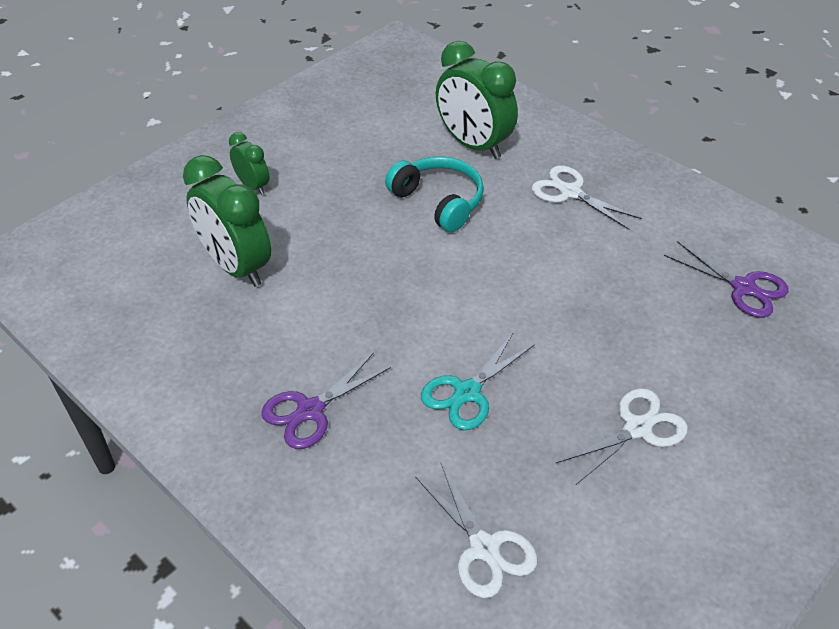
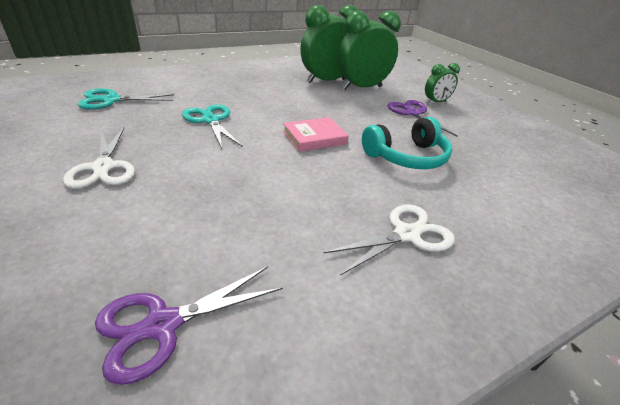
camera: 105 degrees right, 10 degrees down
purple scissors [261,352,391,449] -> purple scissors moved to [388,100,457,136]
white scissors [415,462,538,598] -> turquoise scissors [78,88,174,109]
green clock [436,41,518,159] -> green clock moved to [300,5,359,83]
none -> pink book [283,117,349,152]

